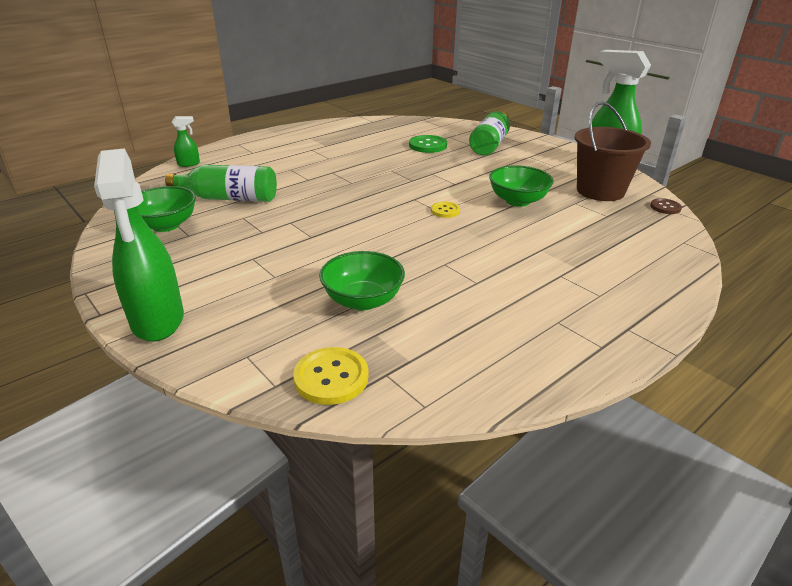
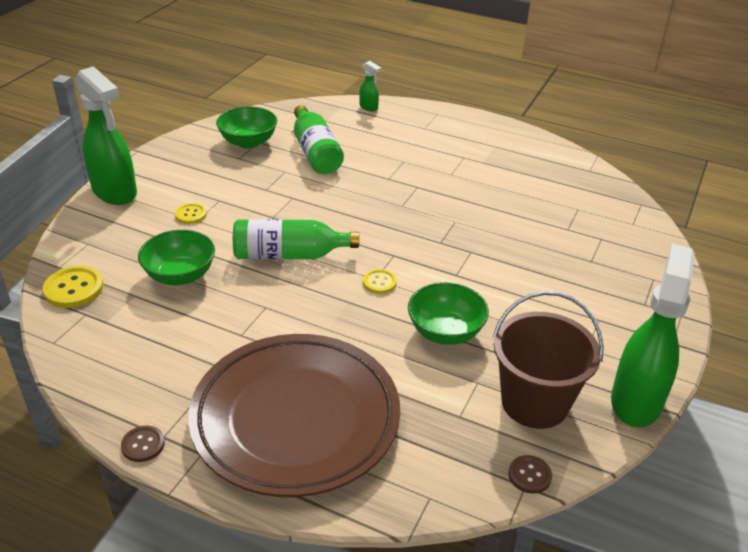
camera: 65 degrees right, 5 degrees up
green spray bottle [94,148,184,342] -> green spray bottle turned 90 degrees counterclockwise [75,66,137,205]
green button [409,135,447,153] -> none
green bottle [469,111,510,156] -> green bottle moved to [233,219,359,260]
none -> brown button [121,426,165,462]
none -> yellow button [175,203,207,224]
none -> brown plate [188,334,400,497]

